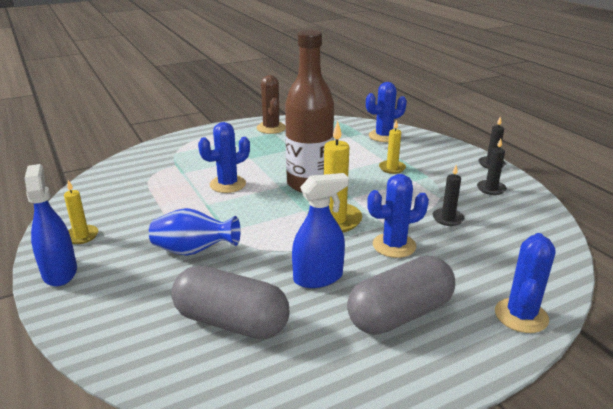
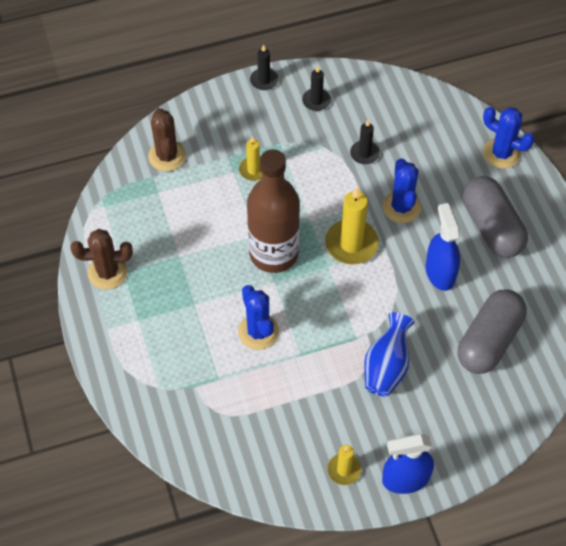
camera: 80 degrees left, 30 degrees up
blue cactus [366,82,407,142] -> brown cactus [148,108,186,171]

